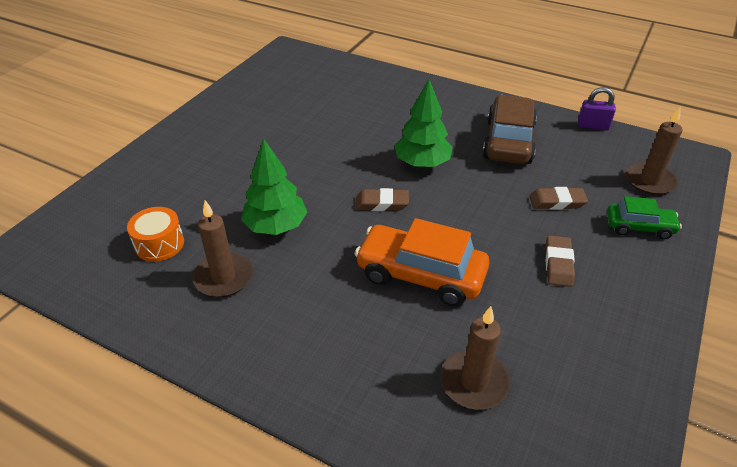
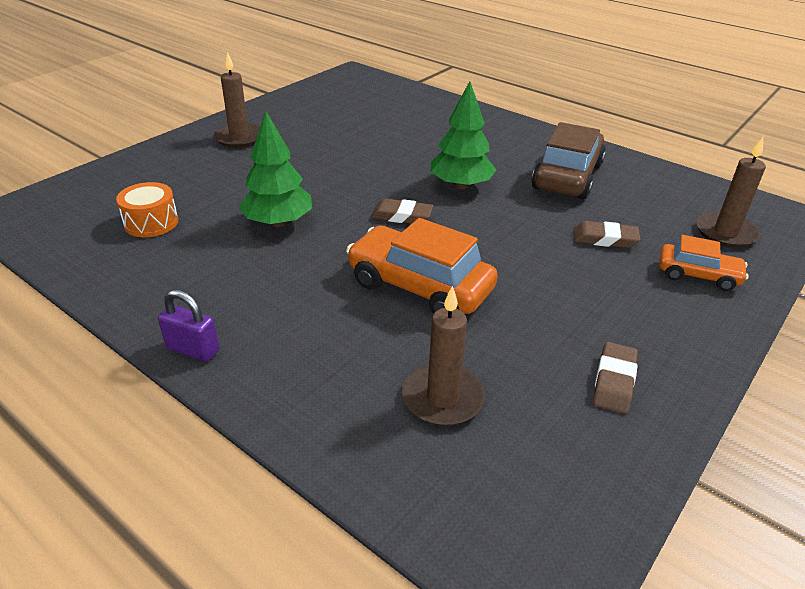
camera: 10 degrees right, 5 degrees down
brown candle [193,200,253,297] -> brown candle moved to [214,52,260,148]
brown eraser [545,235,575,287] -> brown eraser moved to [593,342,638,414]
purple padlock [578,87,616,131] -> purple padlock moved to [158,290,219,362]
green car [607,196,682,239] -> orange car [659,235,749,291]

